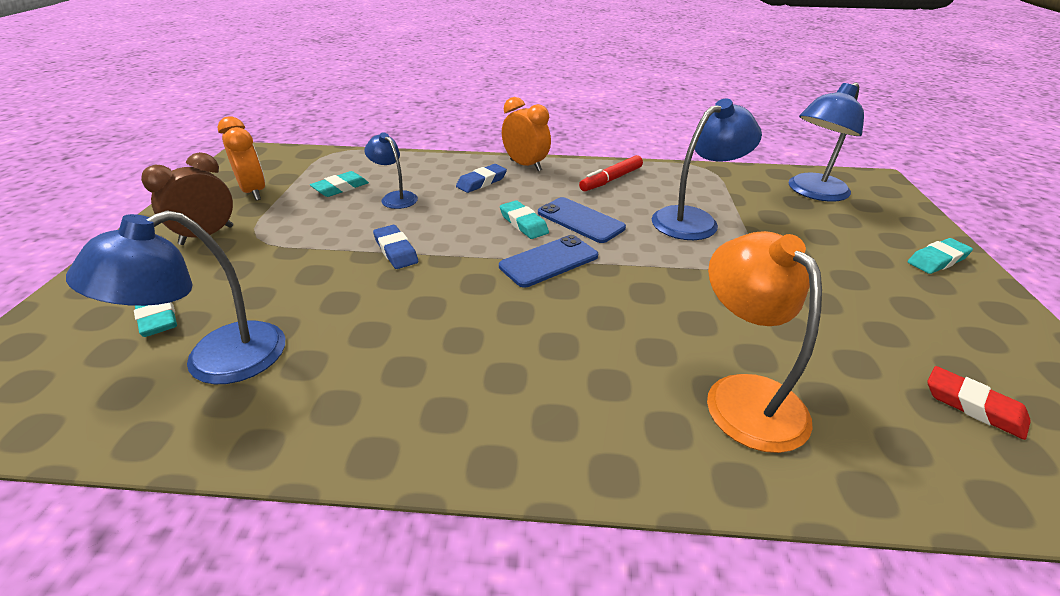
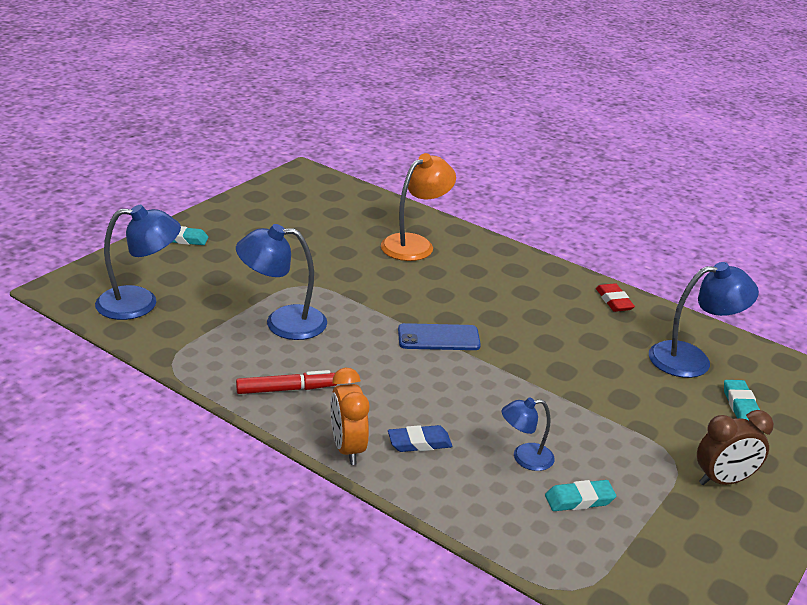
camera: 150 degrees left, 5 degrees down
orange clock [217,116,265,201] -> none
blue lamp [365,132,418,209] -> blue lamp turned 90 degrees clockwise [502,398,555,471]
blue eraser [373,225,419,269] -> none
turquoise eraser [500,200,549,239] -> none
blue phone [538,197,626,243] -> none
orange lamp [707,231,822,453] -> orange lamp turned 150 degrees counterclockwise [381,153,456,261]
red eraser [927,366,1031,440] -> red eraser moved to [596,283,635,312]

